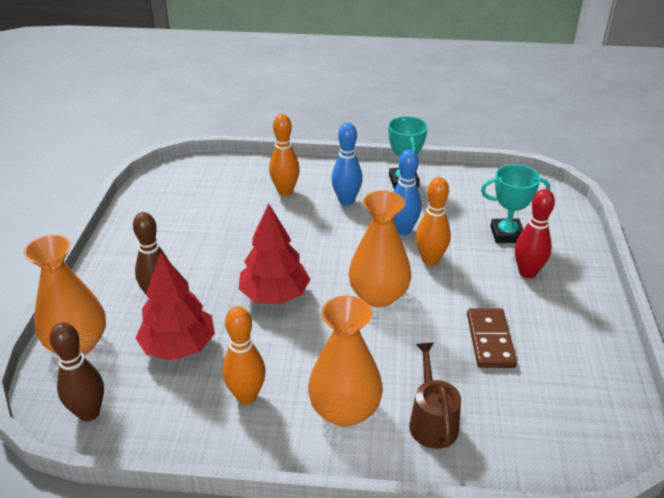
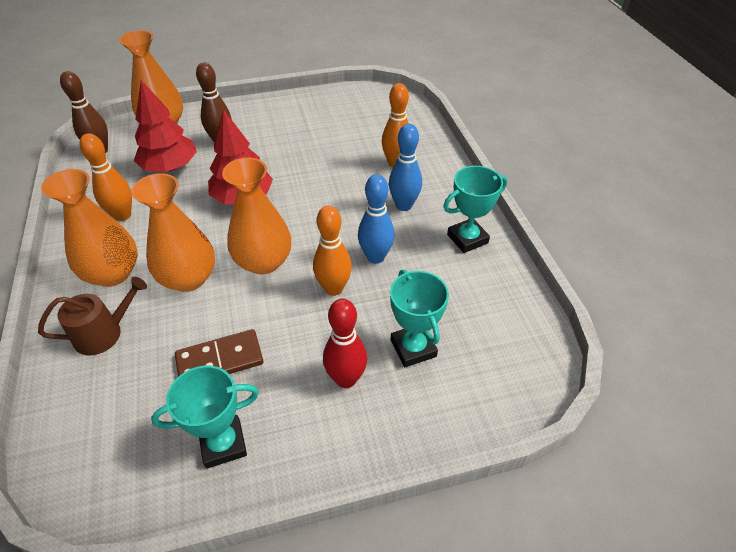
camera: 70 degrees right, 10 degrees up
none -> orange vase [131,173,215,292]
none -> turquoise trophy [151,365,259,469]

